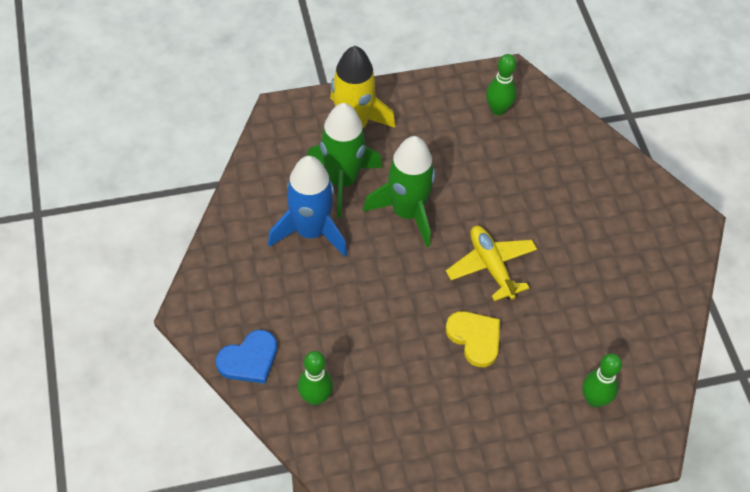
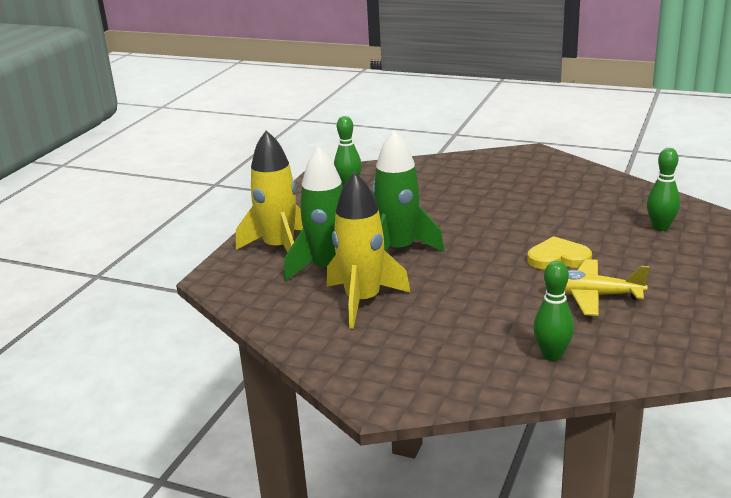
camera: 50 degrees left, 30 degrees down
blue heart [216,330,277,384] -> none
blue rocket [268,156,347,257] -> yellow rocket [327,172,411,329]
yellow plane [446,226,537,301] -> yellow plane moved to [544,259,650,316]

